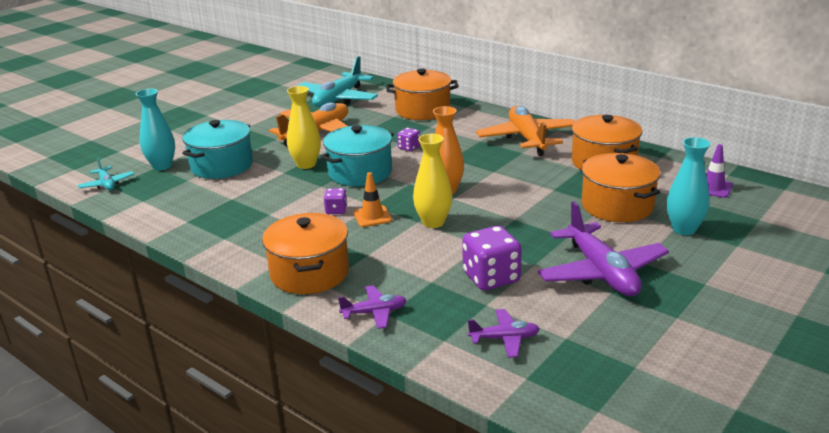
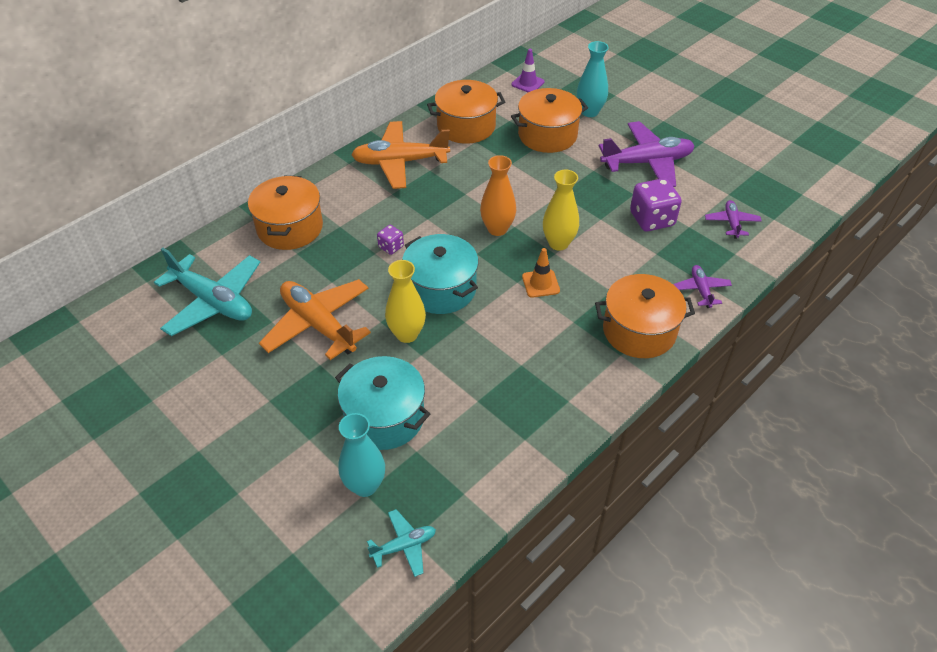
camera: 85 degrees left, 20 degrees up
purple dice [324,188,347,214] -> none

